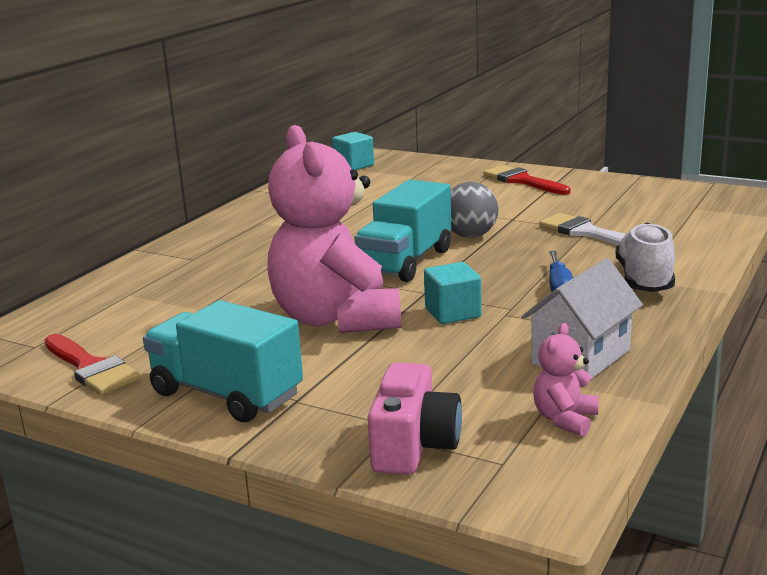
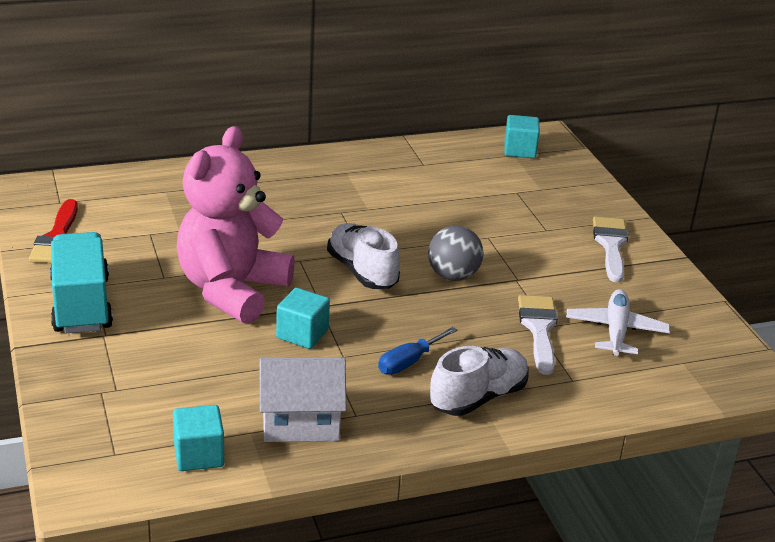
camera: 40 degrees right, 10 degrees up
turquoise truck [355,180,451,282] -> white shoe [327,223,400,289]
pink camera [368,363,462,475] -> none
red brush [483,165,570,195] -> white brush [593,216,628,282]
pink teddy bear [533,323,599,437] -> turquoise cube [173,405,224,471]
none -> white plane [566,289,670,356]

